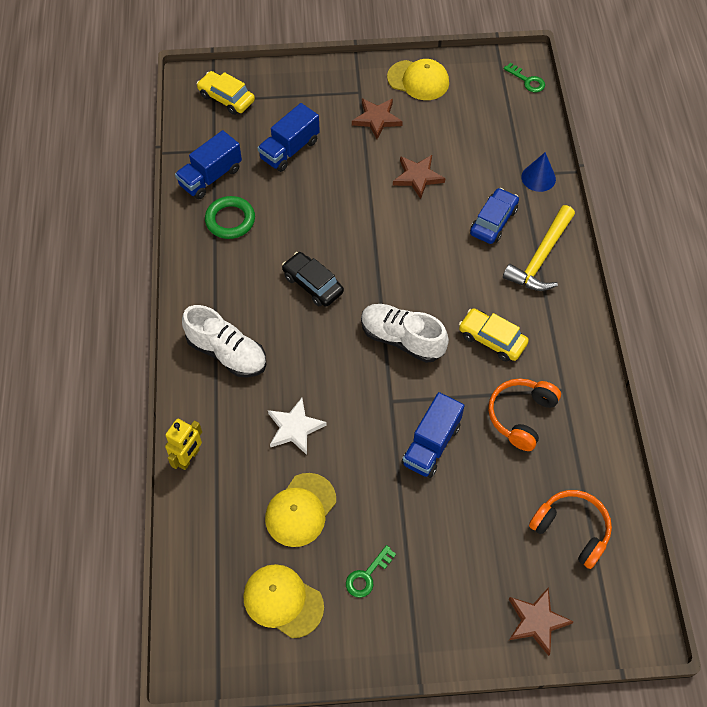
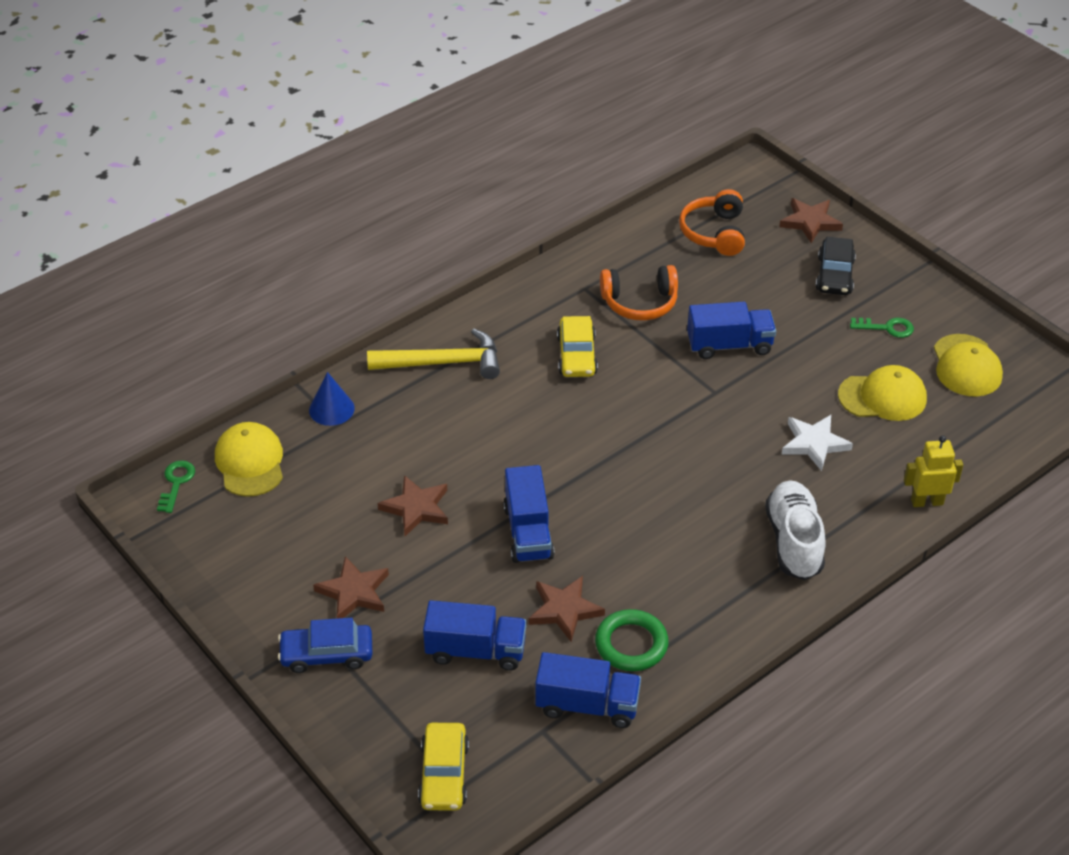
camera: 125 degrees left, 15 degrees down
black car [282,252,344,307] -> black car moved to [815,237,856,295]
white shoe [361,304,449,363] -> none
yellow cap [387,59,449,100] -> yellow cap moved to [215,422,283,497]
blue car [470,188,519,244] -> blue car moved to [278,618,372,673]
none -> blue truck [503,465,555,563]
none -> brown star [528,576,605,642]

